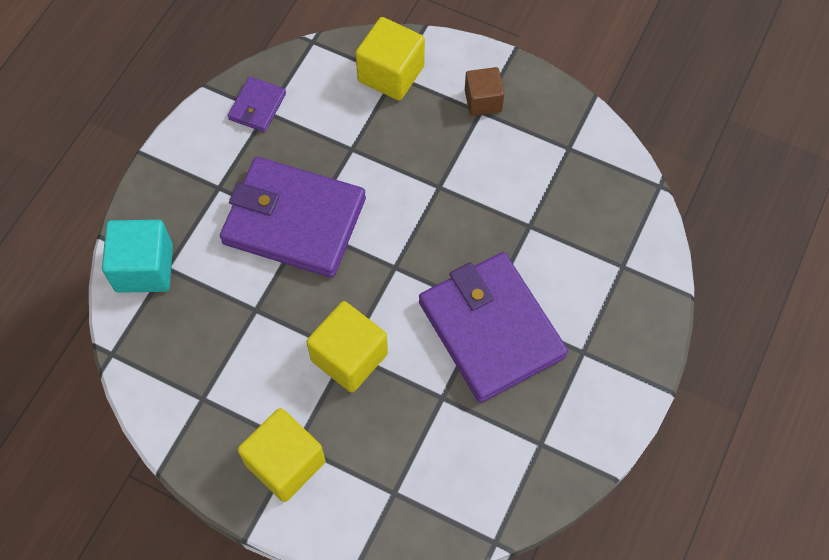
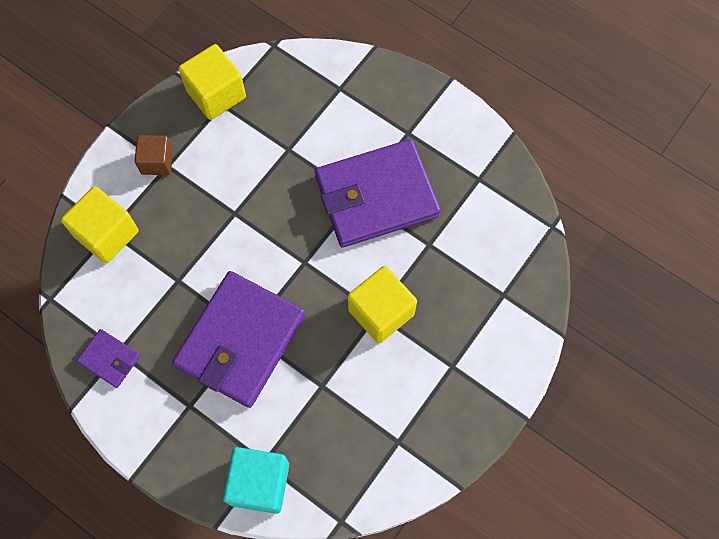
camera: 80 degrees left, 5 degrees up
yellow cube [238,408,325,502] -> yellow cube moved to [178,44,246,120]

